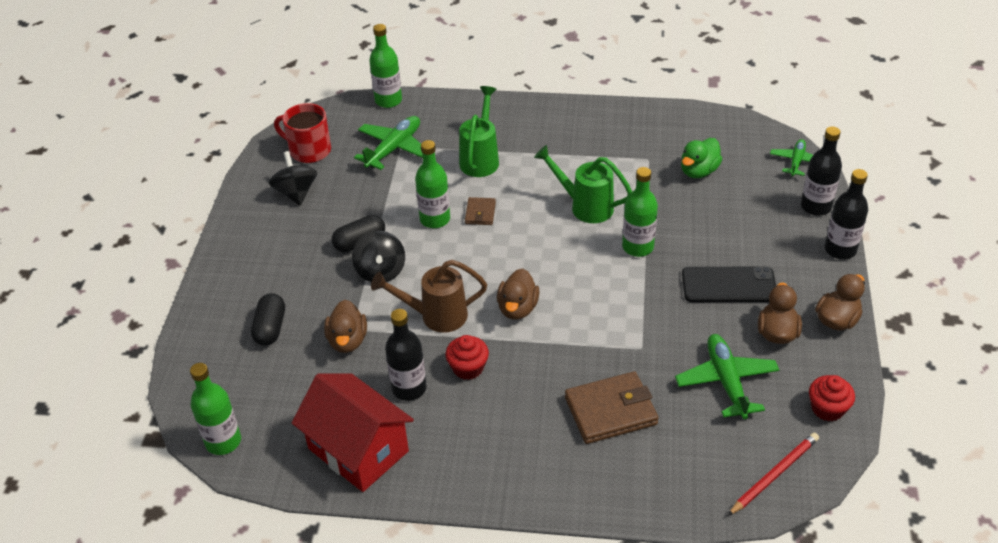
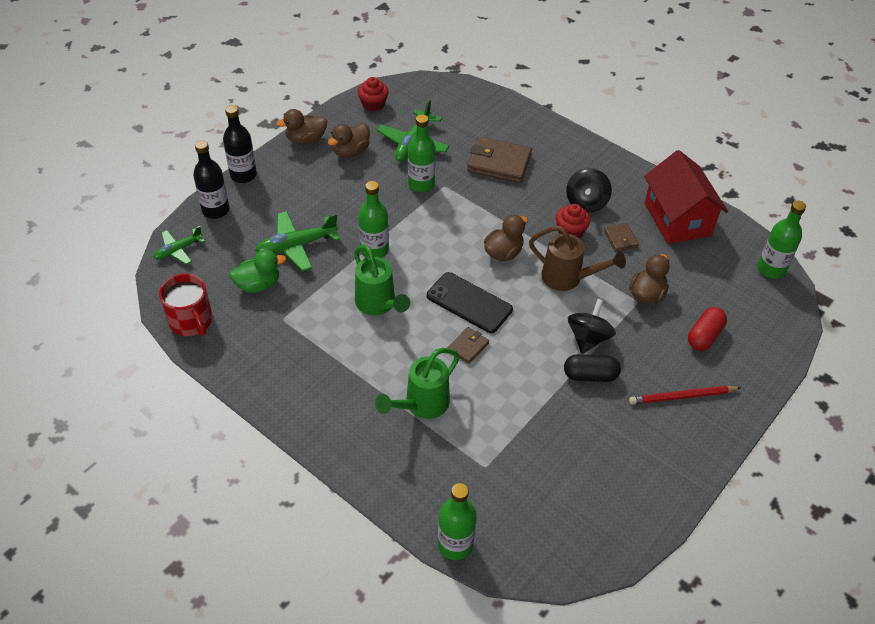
camera: 150 degrees left, 5 degrees up
black capsule [251,293,285,346] -> red capsule [688,307,727,351]
black spinning top [269,151,317,206] -> black spinning top moved to [566,168,612,213]
red mug [274,103,331,163] -> red mug moved to [159,274,213,336]
green plane [354,116,423,170] -> green plane moved to [255,211,340,272]
black bottle [385,309,427,401] -> brown wallet [604,223,639,252]
green bottle [415,140,450,228] -> green bottle moved to [408,115,436,192]
black phone [682,266,776,302] -> black phone moved to [427,272,513,333]
red pencil [728,433,819,516] -> red pencil moved to [629,386,740,405]

